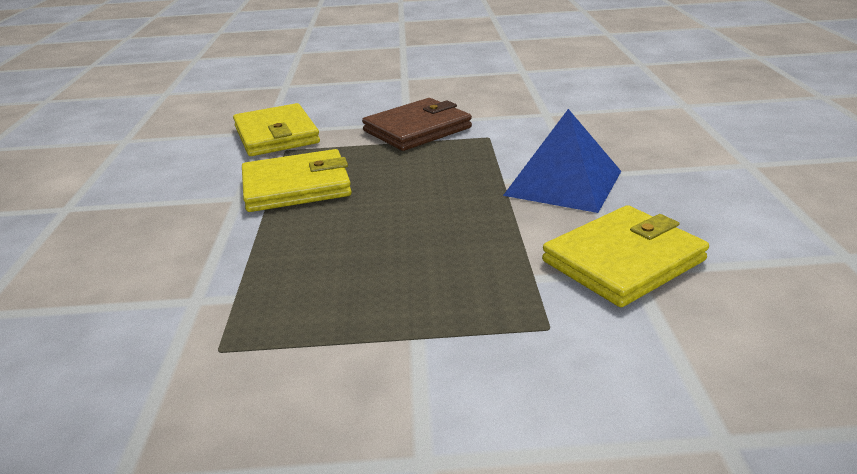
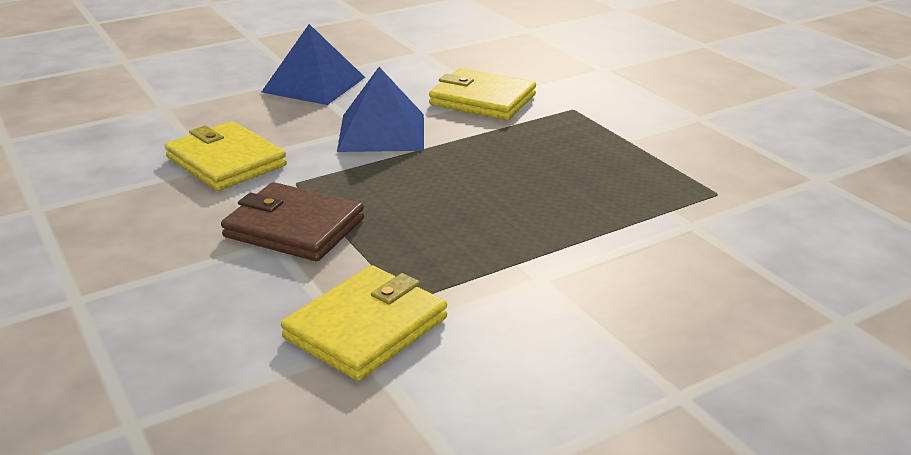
camera: 120 degrees left, 0 degrees up
yellow wallet [242,149,352,212] -> yellow wallet moved to [165,121,287,191]
none -> blue pyramid [262,24,365,105]

